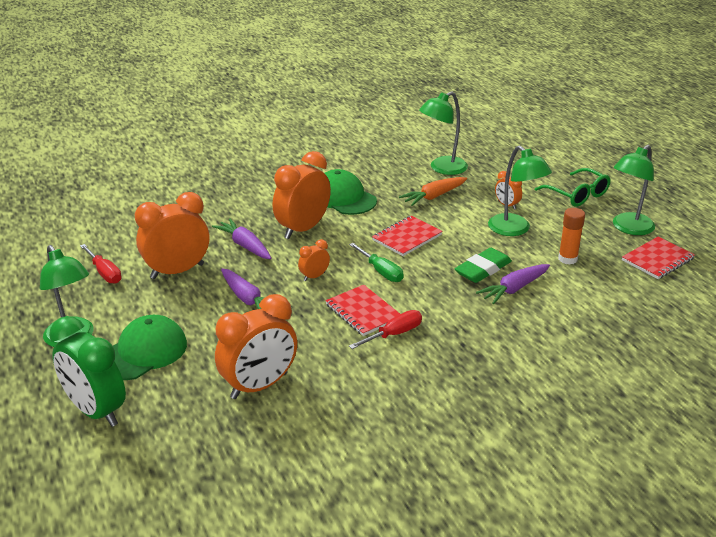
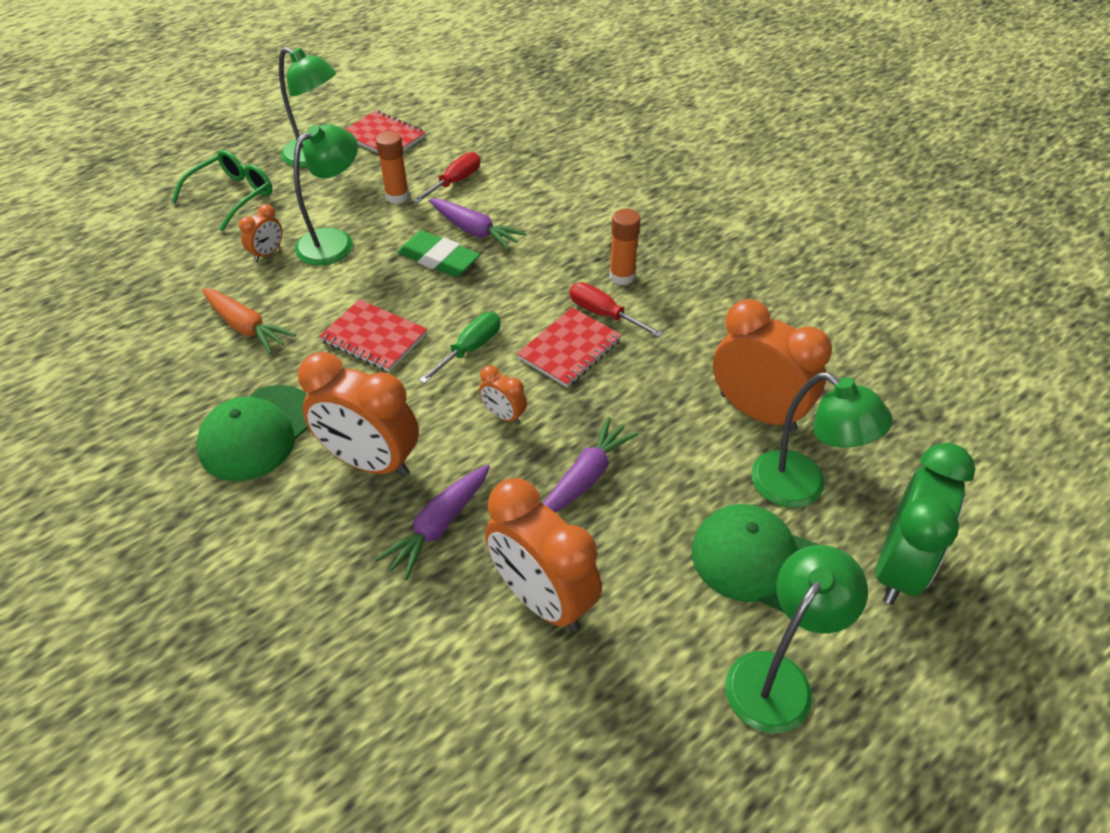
camera: 105 degrees left, 15 degrees up
red screwdriver [80,244,122,284] -> red screwdriver moved to [413,152,480,203]
green lamp [419,91,468,175] -> green lamp moved to [751,372,893,508]
none -> orange glue stick [609,209,640,285]

